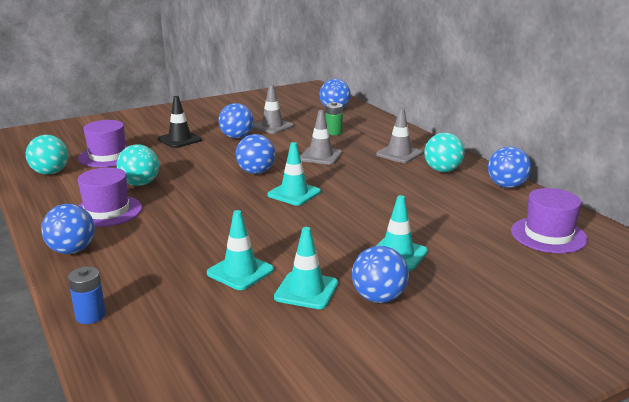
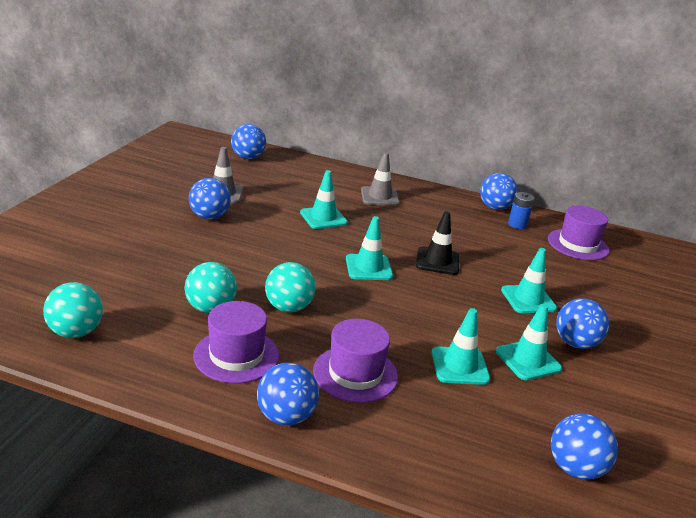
camera: 45 degrees left, 5 degrees up
blue battery [68,267,106,324] -> blue battery moved to [508,192,535,229]
purple hat [78,120,128,167] -> purple hat moved to [313,319,398,403]
black traffic cone [158,96,202,148] -> black traffic cone moved to [416,211,459,275]
blue ball [236,134,275,174] -> blue ball moved to [551,414,618,480]
grey traffic cone [300,110,342,165] -> turquoise traffic cone [300,170,348,229]
green battery [325,102,343,135] -> none
turquoise ball [424,133,465,172] -> turquoise ball moved to [265,262,316,313]

